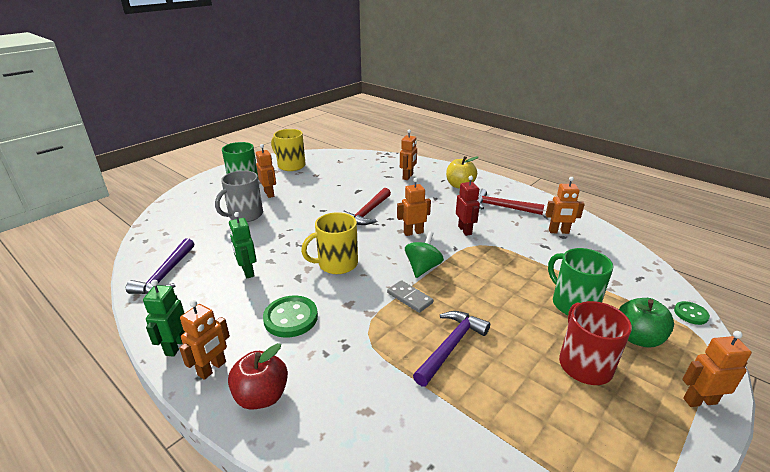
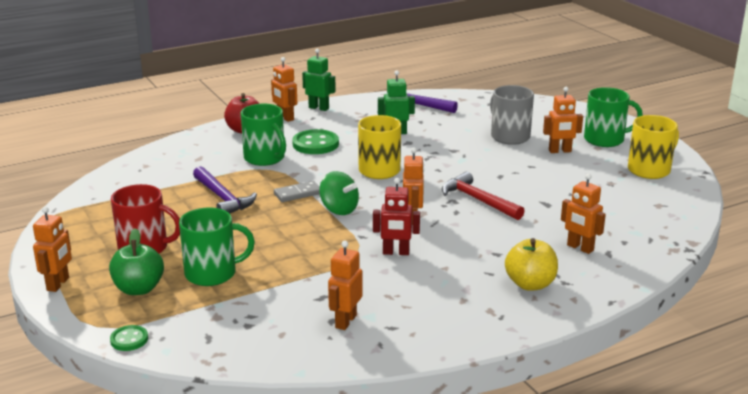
camera: 110 degrees right, 5 degrees down
red hammer [477,188,544,215] -> none
none -> green mug [241,104,286,166]

